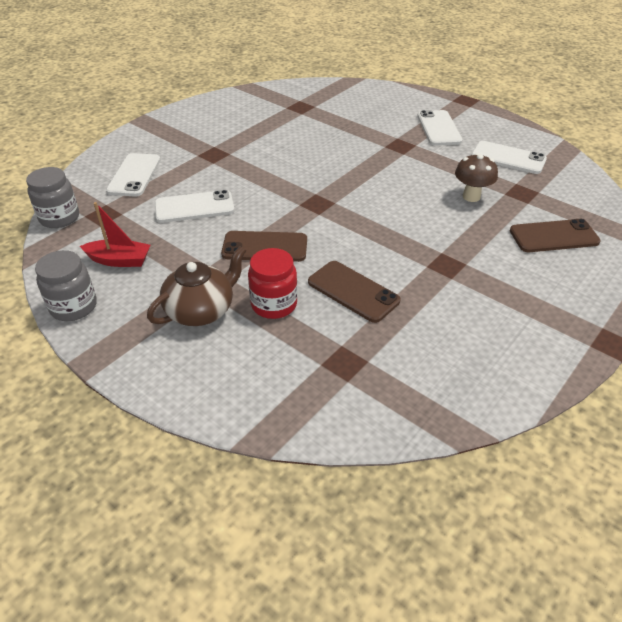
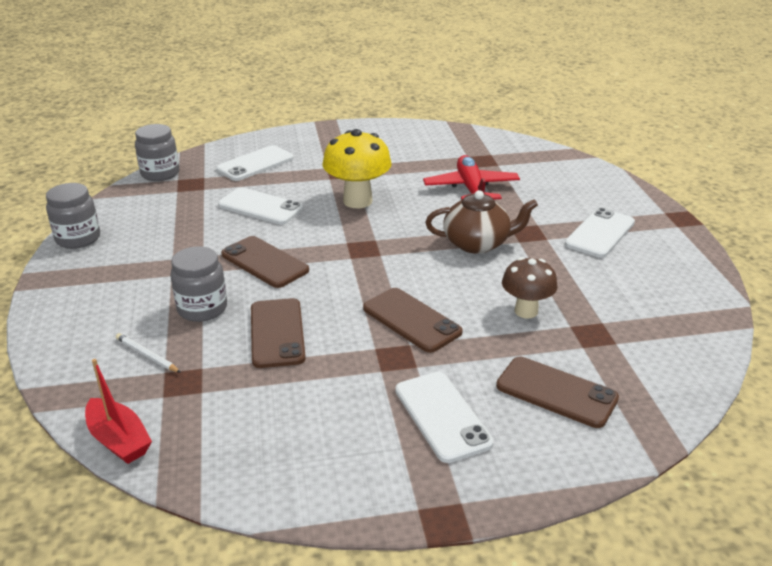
camera: 40 degrees right, 10 degrees down
red boat [80,202,150,267] -> red boat moved to [85,359,152,464]
brown teapot [147,246,246,326] -> brown teapot moved to [426,190,538,254]
red jar [248,248,298,319] -> grey jar [170,246,227,322]
white phone [471,141,547,174] -> white phone moved to [395,372,494,463]
none -> white pencil [116,333,181,373]
none -> yellow mushroom [323,129,392,208]
none -> brown phone [363,288,463,353]
none -> red plane [423,155,520,200]

